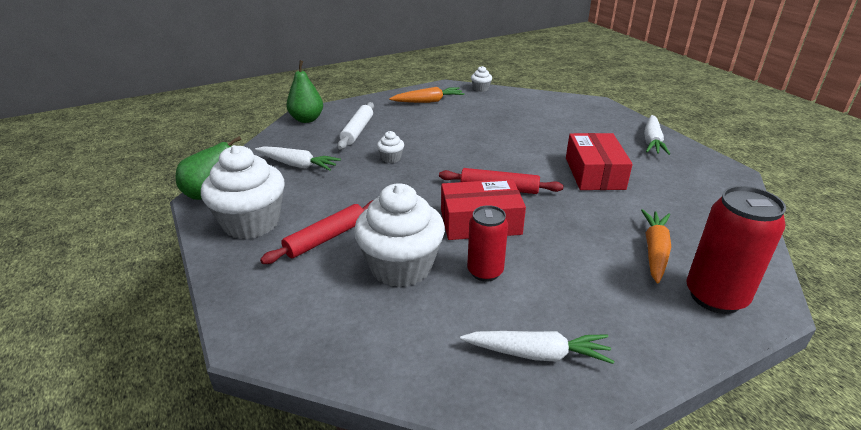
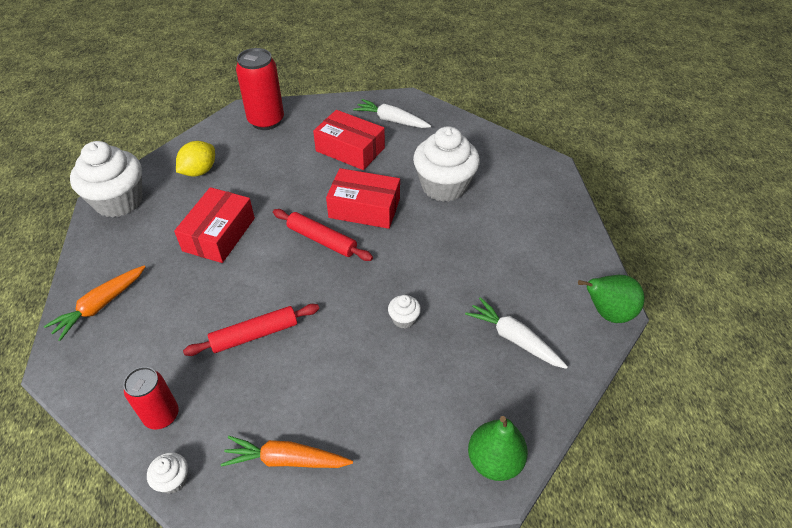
camera: 160 degrees left, 15 degrees up
white cupcake [201,145,285,239] -> white cupcake moved to [70,141,142,218]
red rolling pin [260,200,373,264] -> red rolling pin moved to [183,304,319,356]
white rolling pin [337,102,374,149] -> none
red can [467,205,508,282] -> red can moved to [123,367,179,429]
orange carrot [641,209,671,284] -> orange carrot moved to [44,266,145,341]
white carrot [644,115,670,155] -> none
none -> yellow lemon [176,141,215,177]
none -> red box [313,110,385,170]

